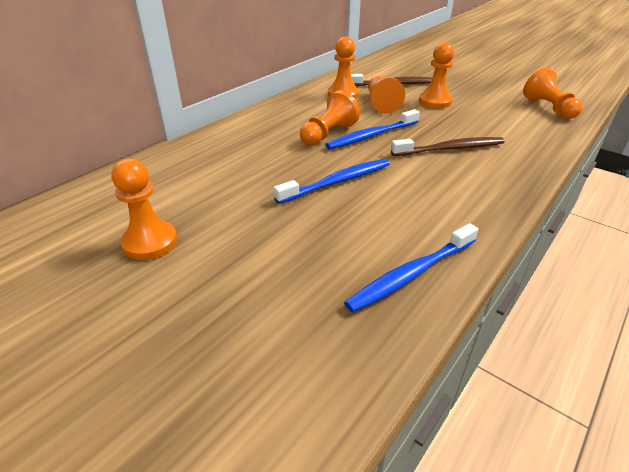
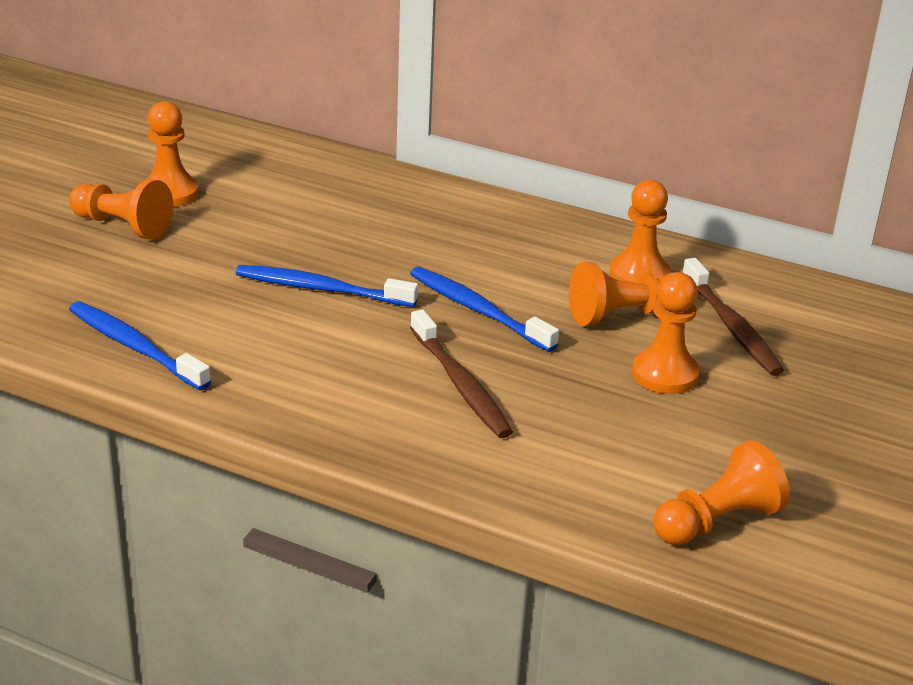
camera: 75 degrees right, 5 degrees down
blue toothbrush [274,159,390,204] -> blue toothbrush turned 150 degrees clockwise [236,265,418,307]
orange pawn [300,90,360,145] -> orange pawn moved to [69,179,174,240]

